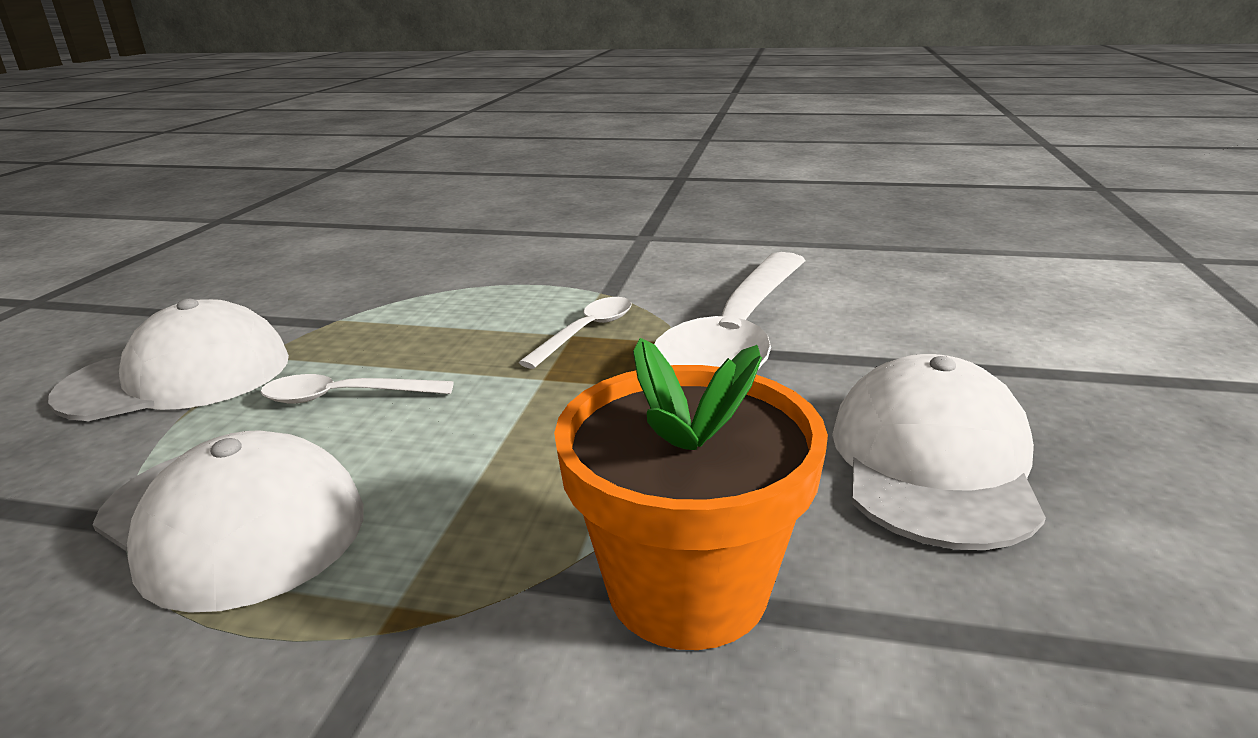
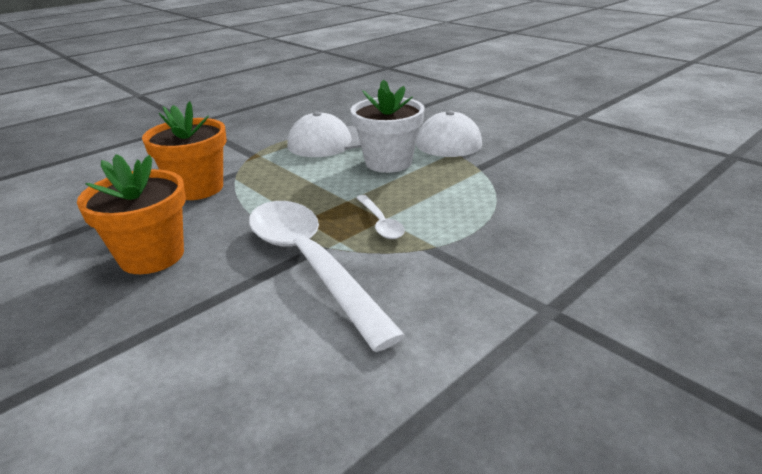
camera: 125 degrees right, 5 degrees up
white spoon [260,374,454,404] -> white flower pot [351,79,425,173]
white cap [832,354,1046,550] -> orange flower pot [77,154,186,274]

